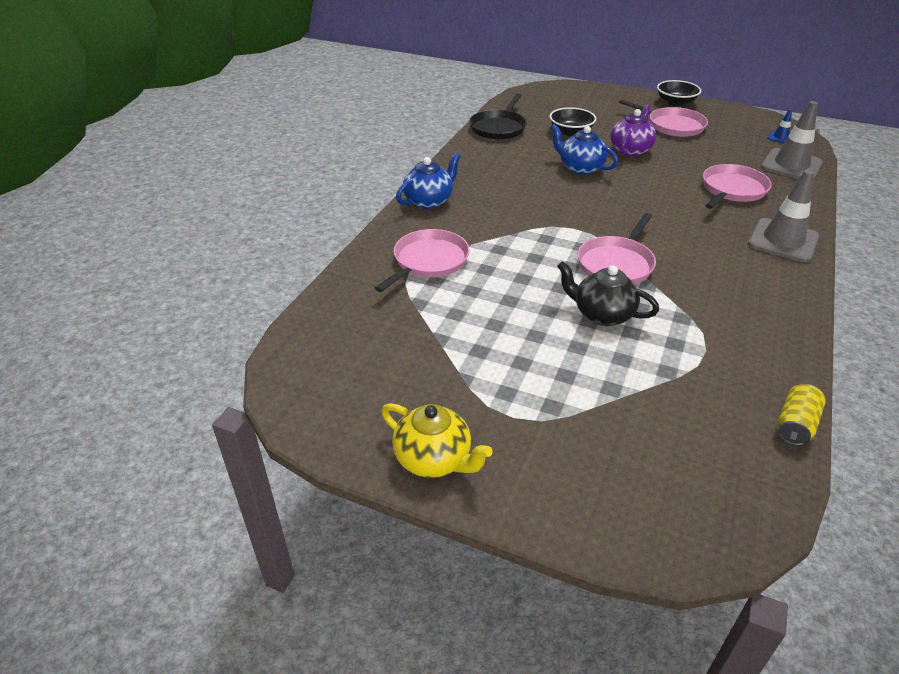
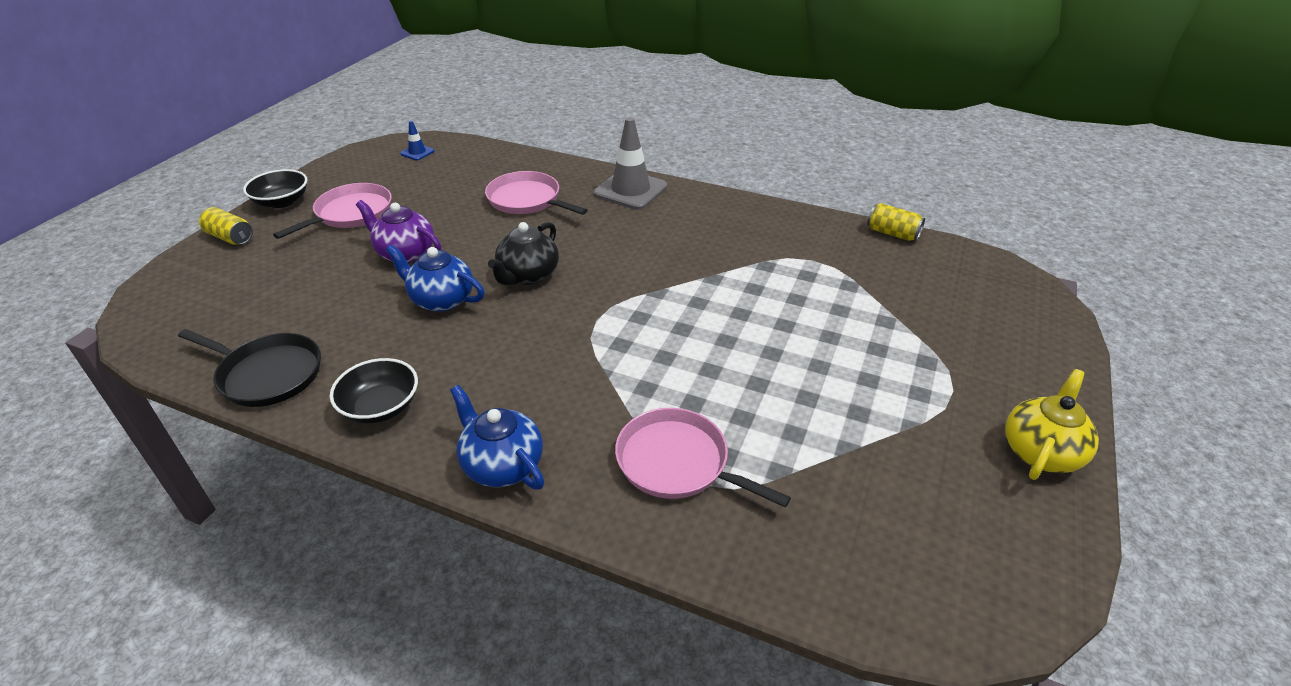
camera: 90 degrees left, 0 degrees up
black bowl [549,107,596,136] -> black bowl moved to [330,358,418,423]
blue teapot [550,124,618,175] -> blue teapot turned 75 degrees clockwise [386,244,485,312]
black teapot [557,261,659,326] -> black teapot moved to [488,222,559,285]
pink pan [578,213,656,284] -> none
grey traffic cone [761,101,823,180] -> none
none -> yellow can [199,207,253,245]

